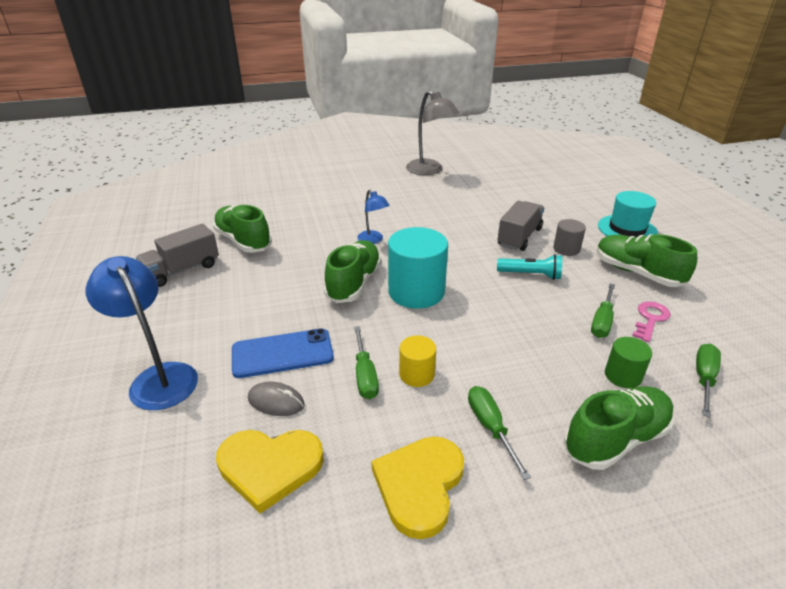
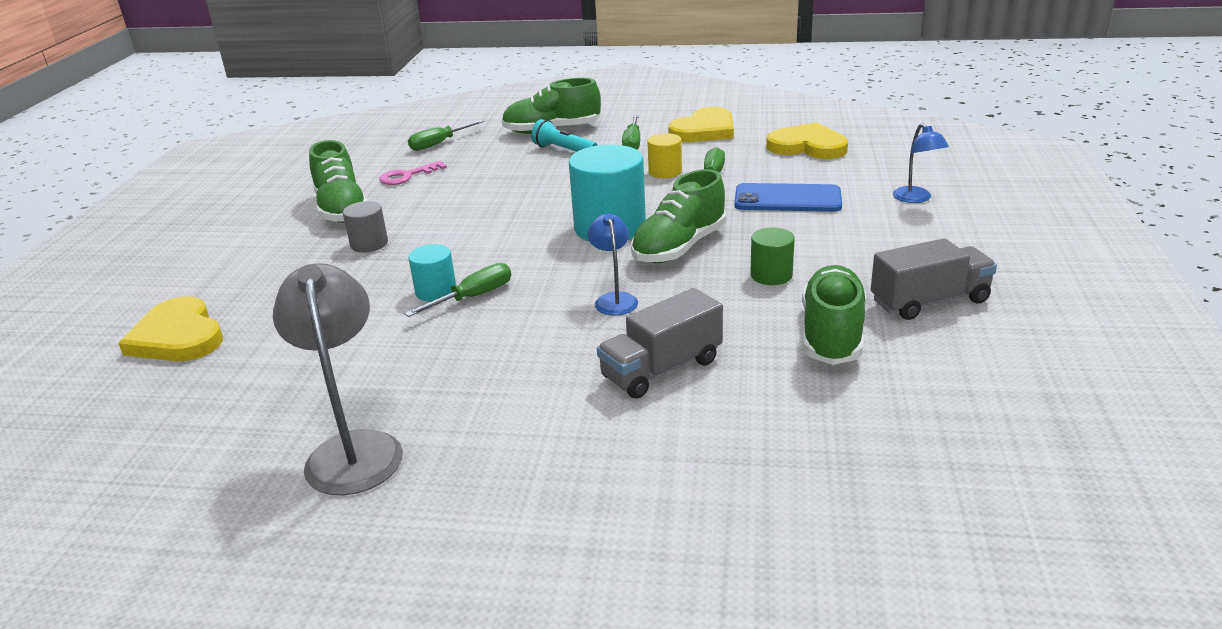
camera: 155 degrees left, 5 degrees down
blue lamp [85,256,198,410] -> blue lamp [893,123,949,203], size x0.56
green shoe [213,205,272,253] -> green shoe turned 150 degrees counterclockwise [802,265,866,365]
grey mouse [248,382,305,416] -> none
grey truck [497,201,544,251] -> grey truck moved to [597,288,723,399]
turquoise flashlight [497,254,562,280] -> turquoise flashlight moved to [531,119,598,152]
green screwdriver [591,283,615,338] -> green screwdriver moved to [404,263,511,317]
turquoise hat [598,191,658,237] -> none
green cylinder [605,337,652,388] -> green cylinder moved to [750,228,795,285]
none -> yellow heart [118,296,223,361]
none -> turquoise cylinder [408,244,456,302]

